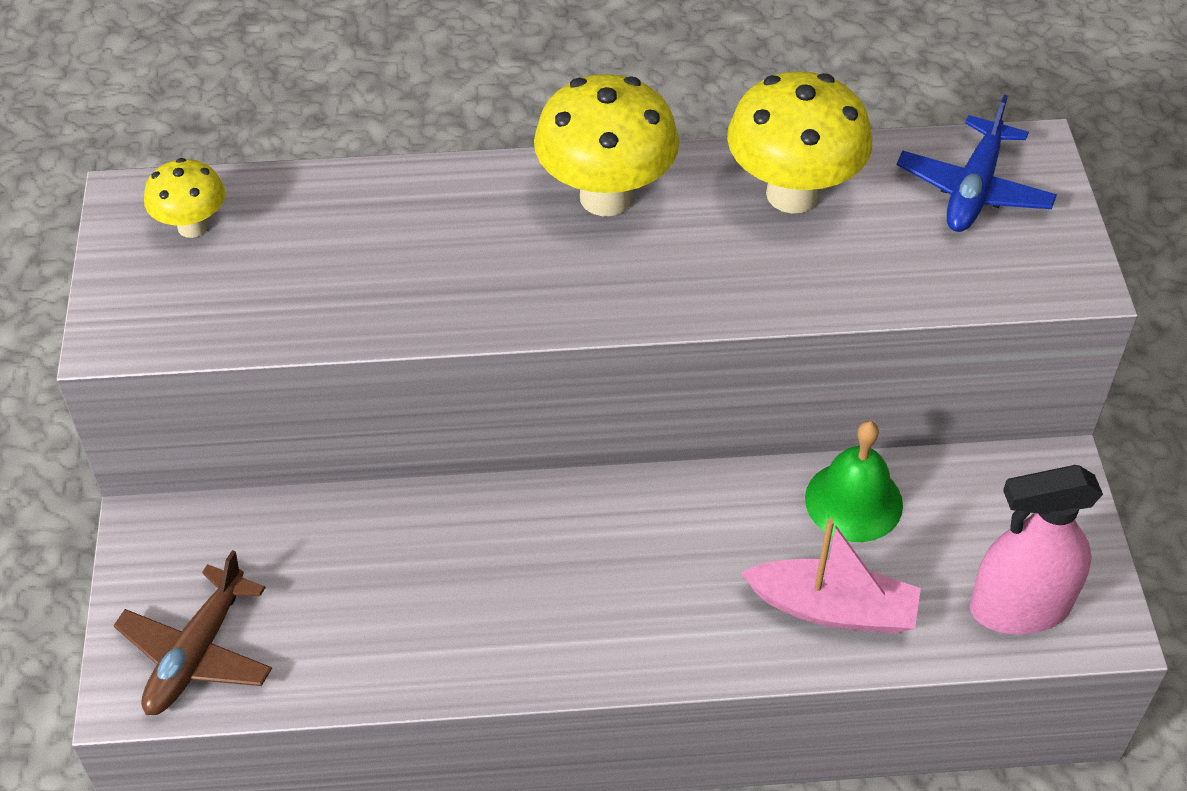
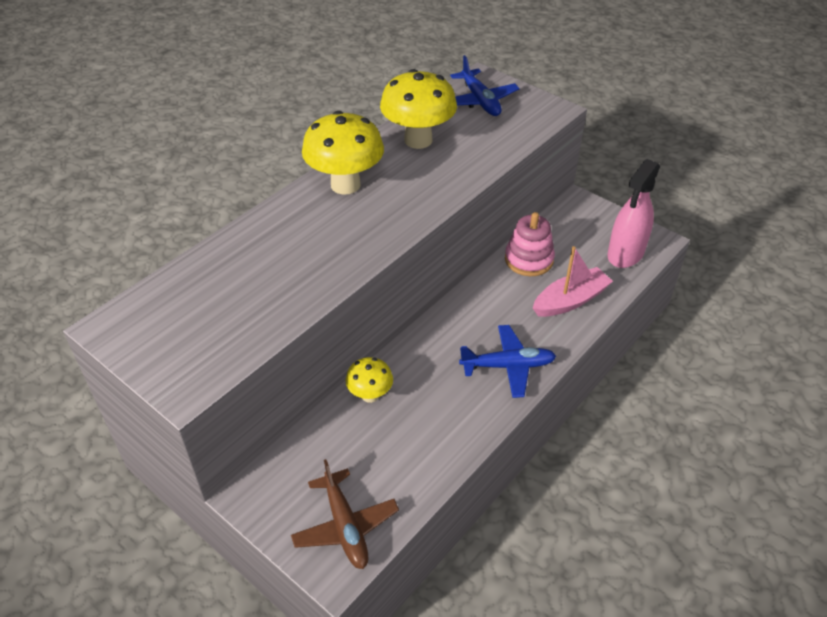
camera: 45 degrees left, 5 degrees down
yellow mushroom [144,158,225,238] -> yellow mushroom moved to [346,357,393,403]
green bell [805,421,903,542] -> pink stacking toy [505,212,555,276]
none -> blue plane [459,325,556,398]

